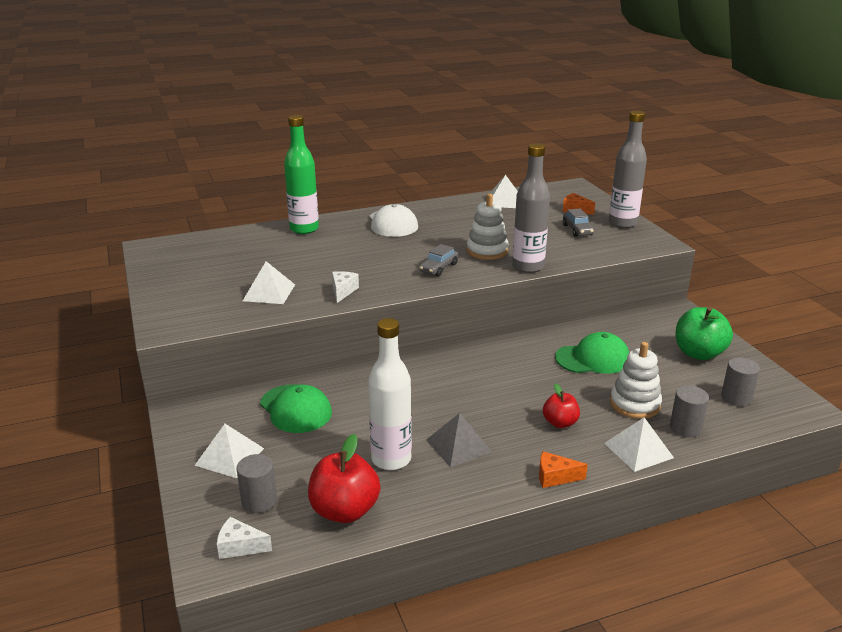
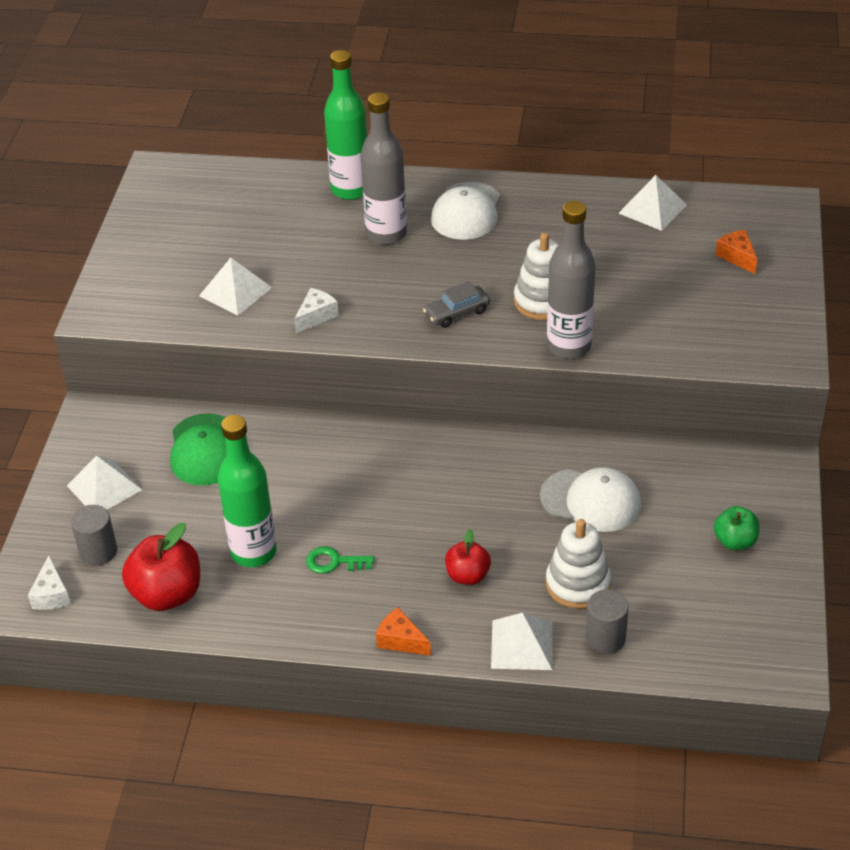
camera: 30 degrees right, 15 degrees up
white cheese [217,517,272,559] -> white cheese turned 135 degrees counterclockwise [28,555,71,610]
white bottle [368,318,412,470] -> green bottle [218,415,277,567]
grey pyramid [426,413,492,467] -> green key [306,547,374,573]
green cap [555,332,629,374] -> white cap [540,467,641,532]
grey car [563,208,594,237] -> none
grey bottle [609,110,647,228] -> grey bottle moved to [361,92,407,245]
green apple [675,307,733,360] -> green apple [714,506,759,550], size x0.59
grey cylinder [721,357,760,406] -> none

